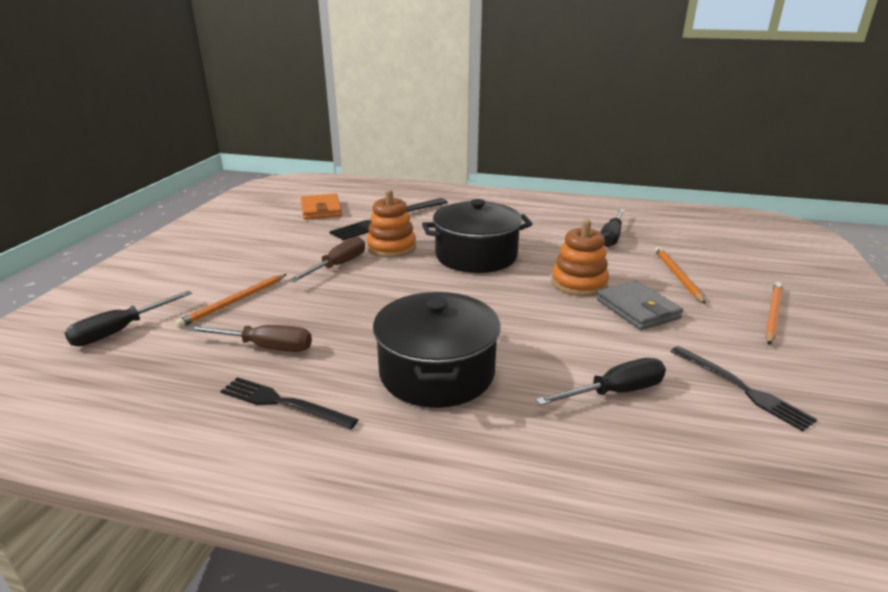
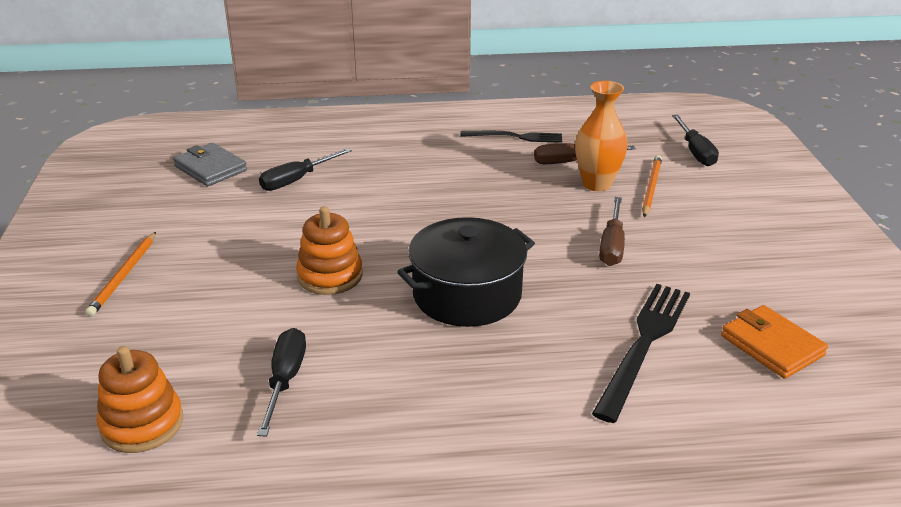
camera: 160 degrees right, 5 degrees up
black screwdriver [65,291,192,346] -> black screwdriver turned 150 degrees clockwise [672,115,719,166]
orange stacking toy [367,190,416,258] -> orange stacking toy moved to [97,346,183,453]
black pot [373,292,501,408] -> none
grey wallet [597,281,683,330] -> grey wallet moved to [173,143,247,186]
orange pencil [655,247,706,304] -> none
black fork [670,346,817,431] -> none
none -> orange vase [575,81,628,191]

